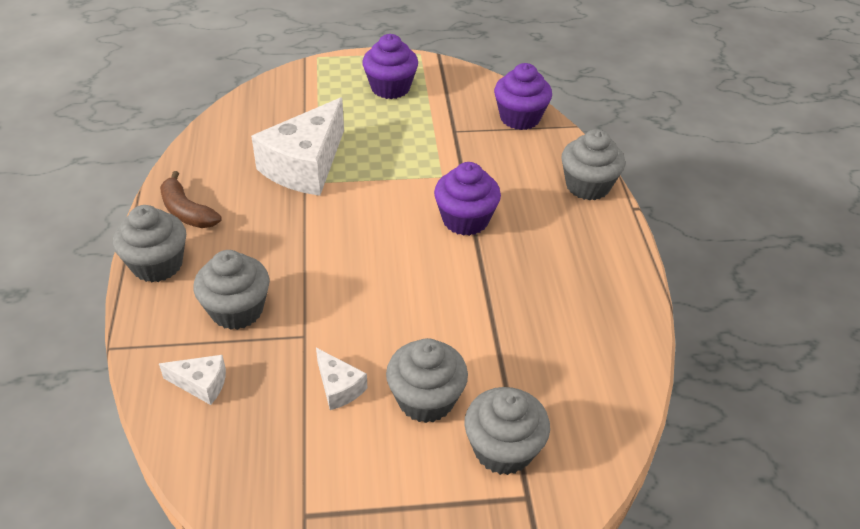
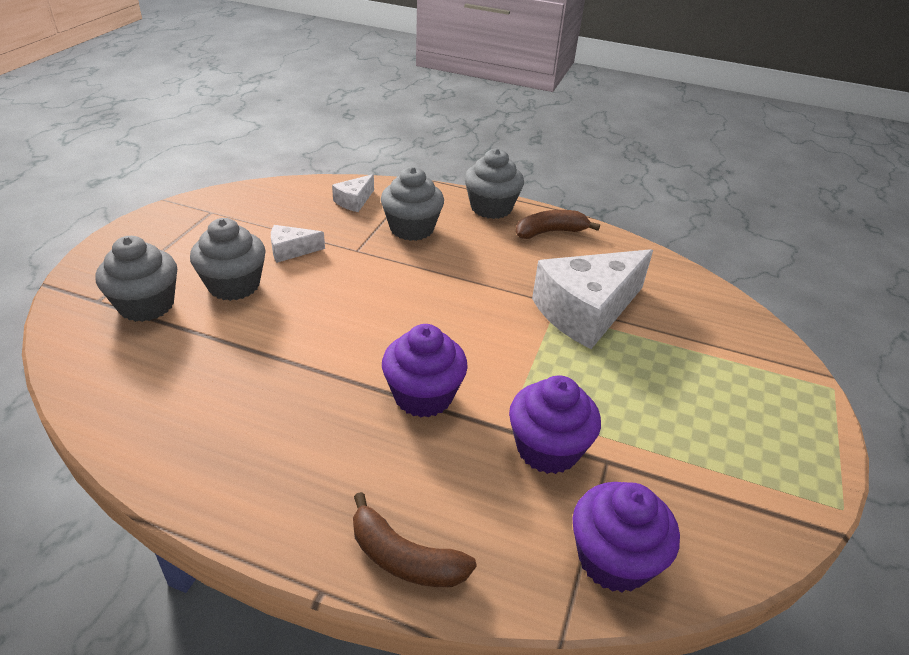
camera: 115 degrees right, 5 degrees down
white cheese [251,97,344,196] -> white cheese turned 90 degrees counterclockwise [532,249,653,349]
purple cupcake [362,34,418,99] -> purple cupcake moved to [509,376,601,474]
grey cupcake [562,129,625,201] -> brown banana [353,492,476,587]

